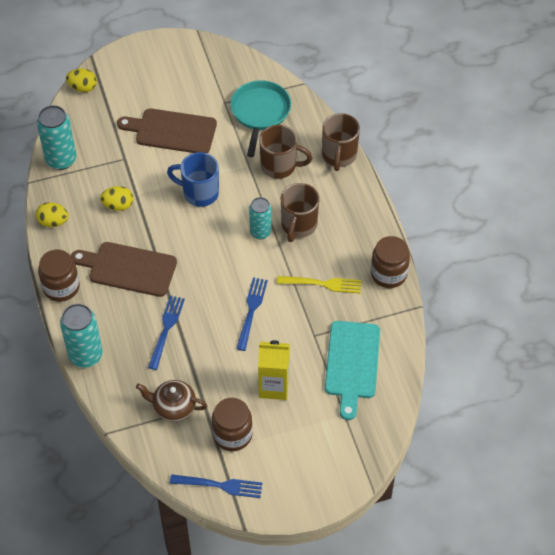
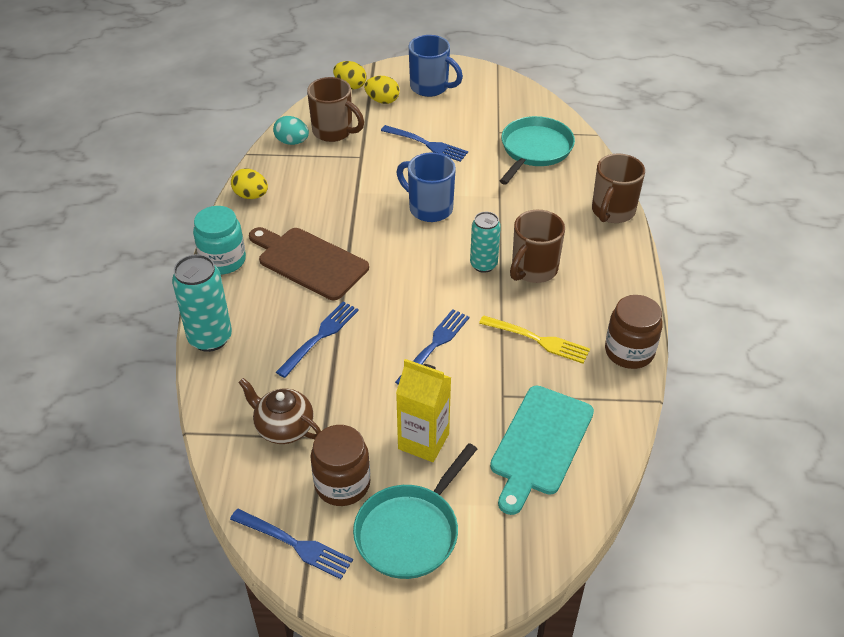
camera: 20 degrees right, 10 degrees down
turquoise can [37,105,77,170] -> turquoise egg [273,116,309,145]
brown jar [38,250,80,302] -> turquoise jar [193,206,246,274]
yellow egg [100,186,133,211] -> yellow egg moved to [364,76,400,104]
brown cutting board [117,108,217,153] -> blue fork [381,125,468,162]
brown mug [259,125,312,179] -> brown mug moved to [307,77,364,142]
none -> turquoise pan [353,443,477,579]
none -> blue mug [409,35,463,97]

